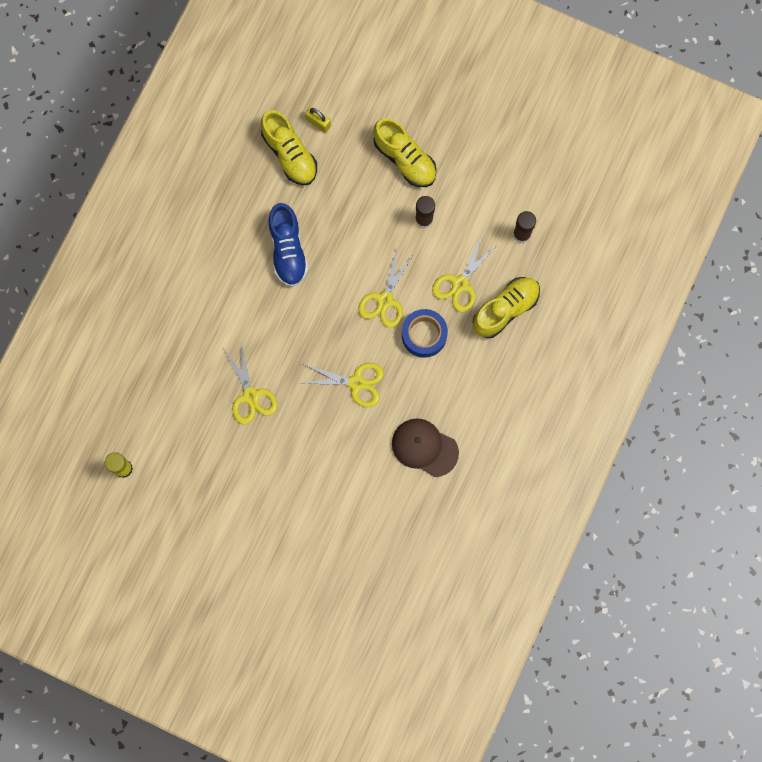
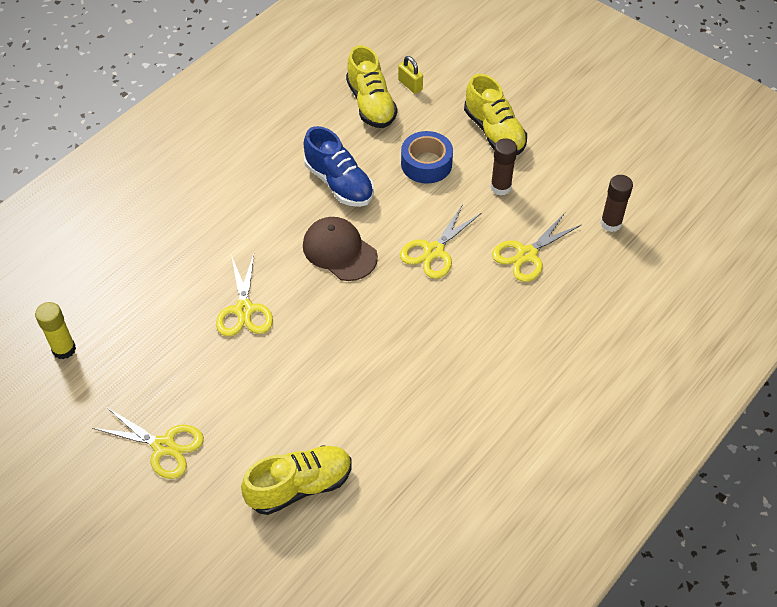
camera: 15 degrees right, 25 degrees down
blue shoe [268,203,308,287] -> blue shoe turned 45 degrees counterclockwise [304,126,374,207]
yellow scissors [303,363,384,407] -> yellow scissors moved to [92,407,204,479]
brown cap [392,418,459,477] -> brown cap moved to [303,217,378,281]
blue tape [402,309,448,358] -> blue tape moved to [401,131,453,184]
yellow shoe [472,277,540,338] -> yellow shoe moved to [241,445,352,515]

